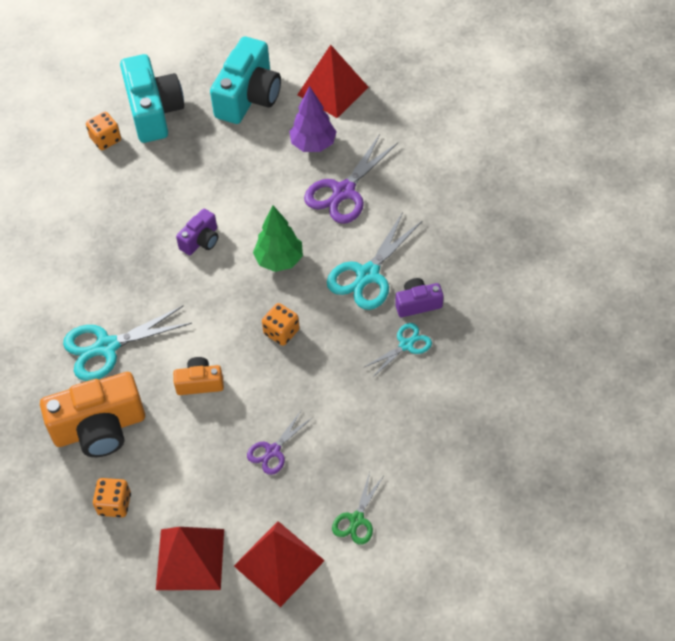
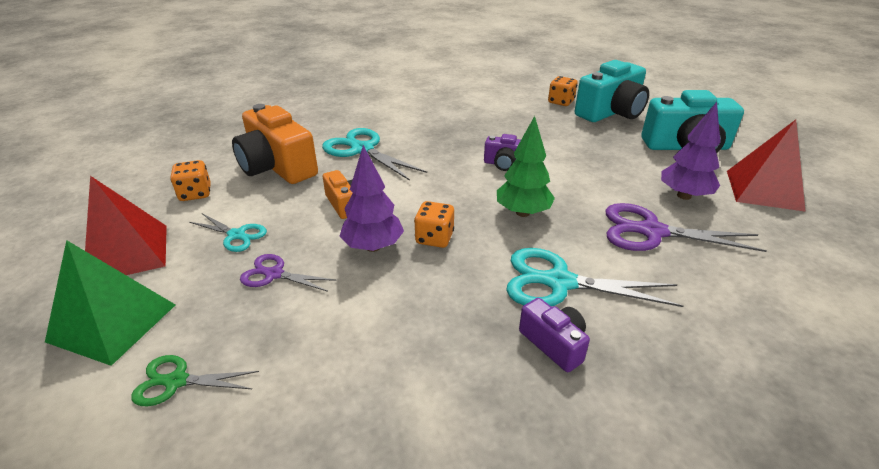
camera: 65 degrees right, 20 degrees down
red pyramid [234,521,325,607] -> green pyramid [45,240,175,366]
turquoise scissors [363,323,432,377] -> turquoise scissors moved to [189,213,267,252]
none -> purple tree [339,145,404,252]

